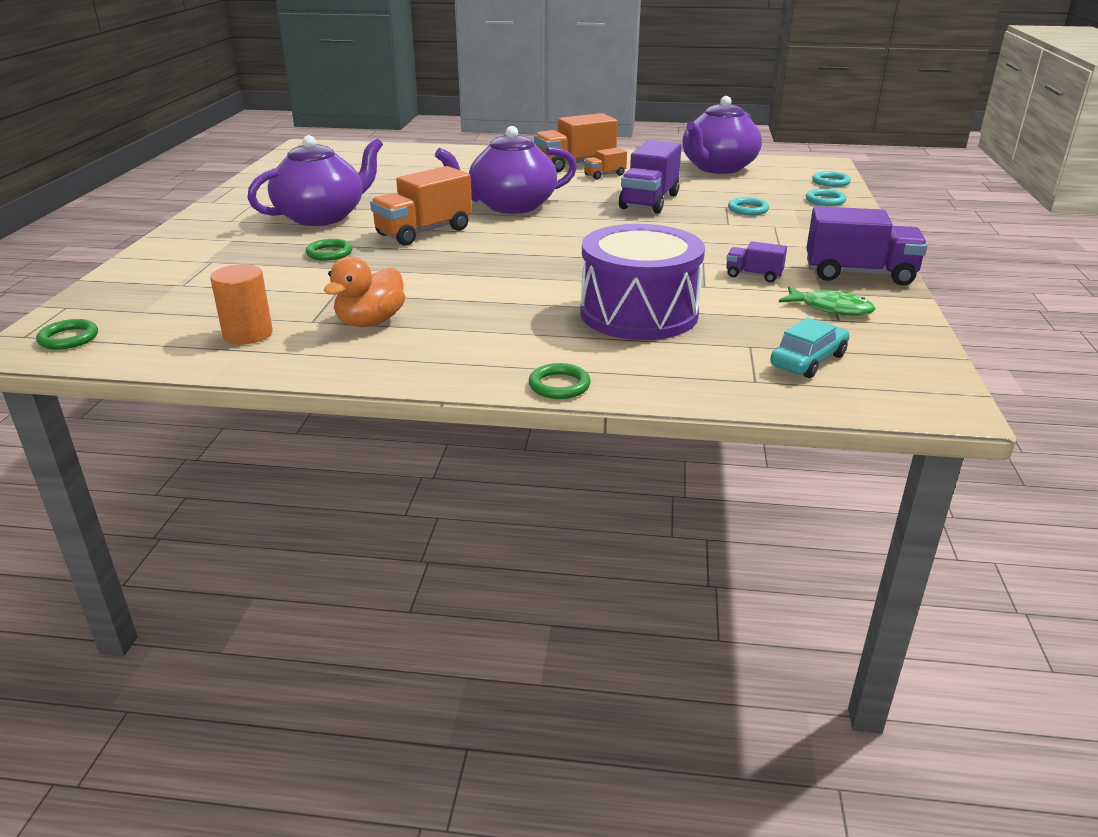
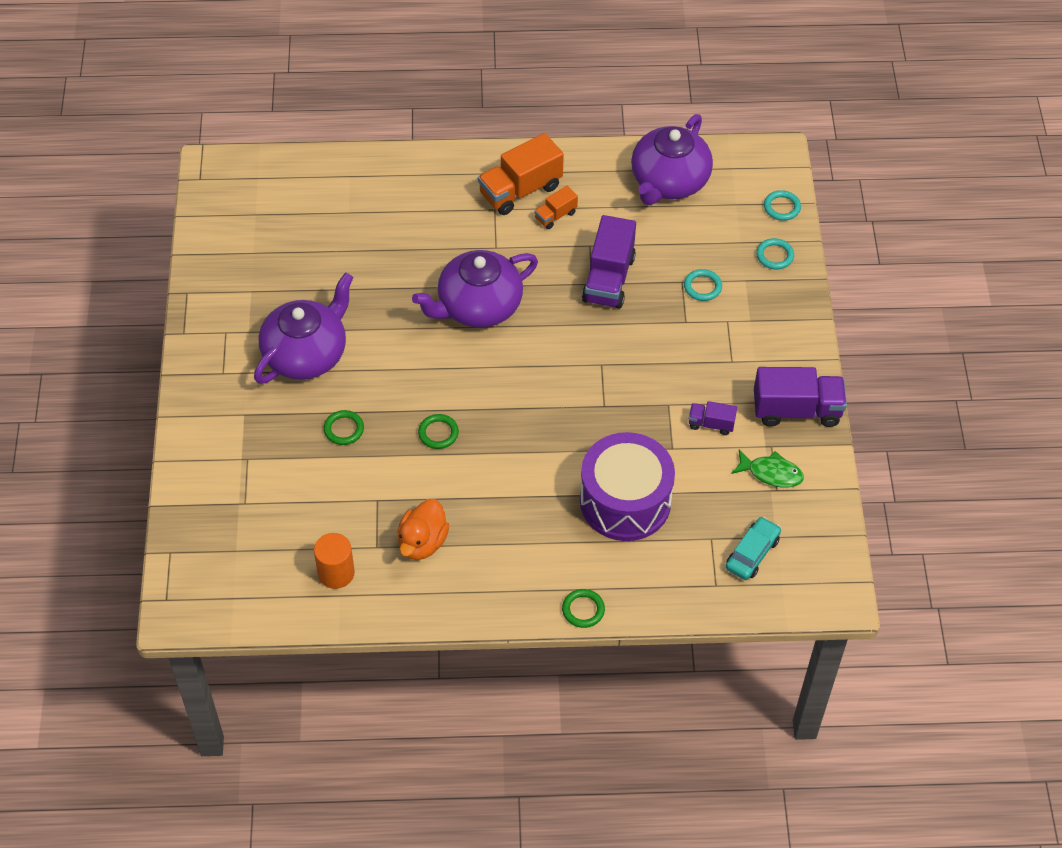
camera: 10 degrees left, 25 degrees up
green ring [36,319,98,350] -> green ring moved to [418,414,459,449]
orange truck [370,166,472,246] -> none

